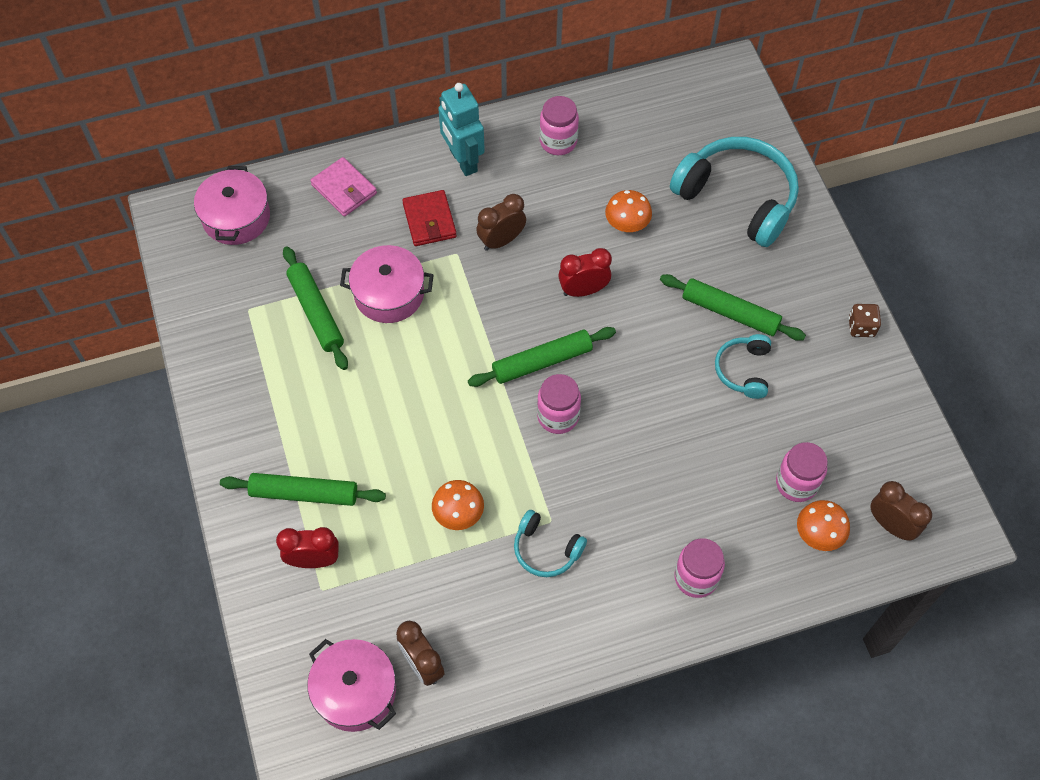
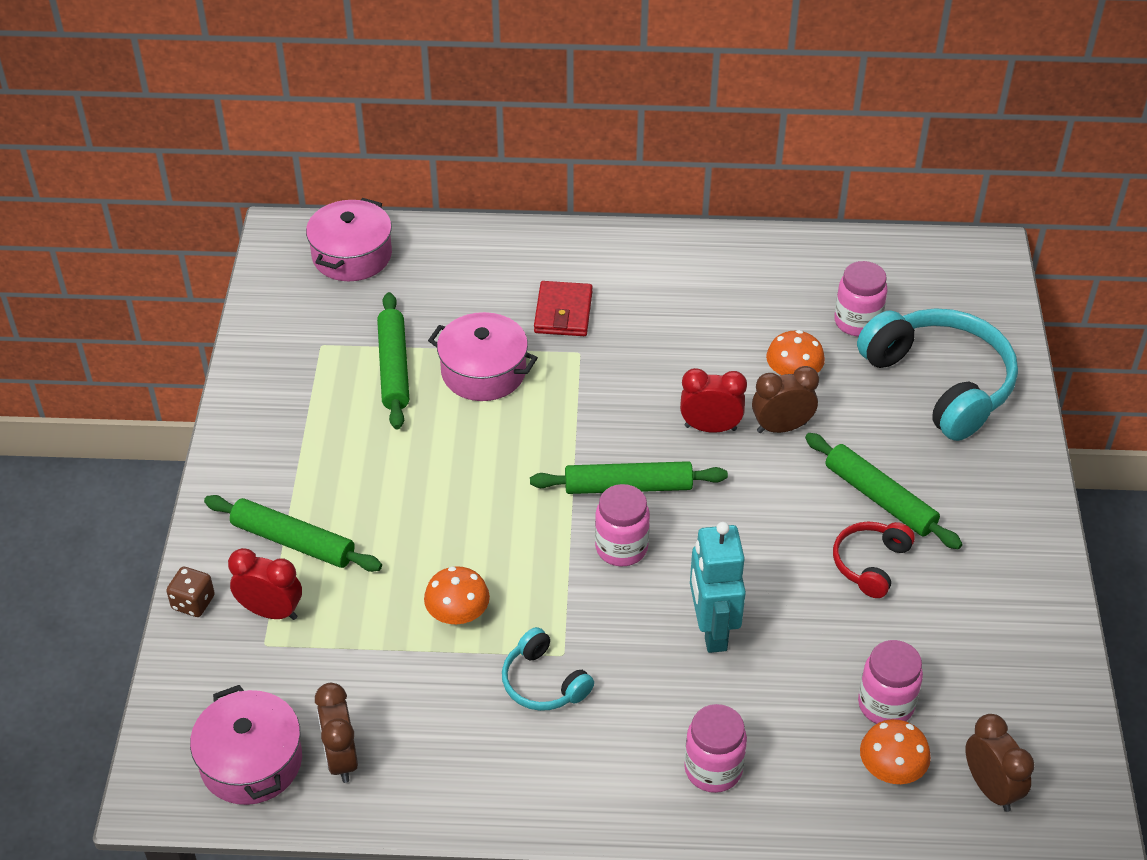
camera: 20 degrees right, 15 degrees down
pink wallet [310,157,377,217] -> none
turquoise robot [438,83,485,176] -> turquoise robot moved to [690,522,746,653]
brown clock [476,194,526,251] -> brown clock moved to [752,366,819,433]
pink jar [539,96,579,155] -> pink jar moved to [834,261,888,336]
turquoise headphones [715,334,771,399] -> red headphones [833,521,915,598]
brown dice [849,304,881,337] -> brown dice moved to [166,567,215,617]

